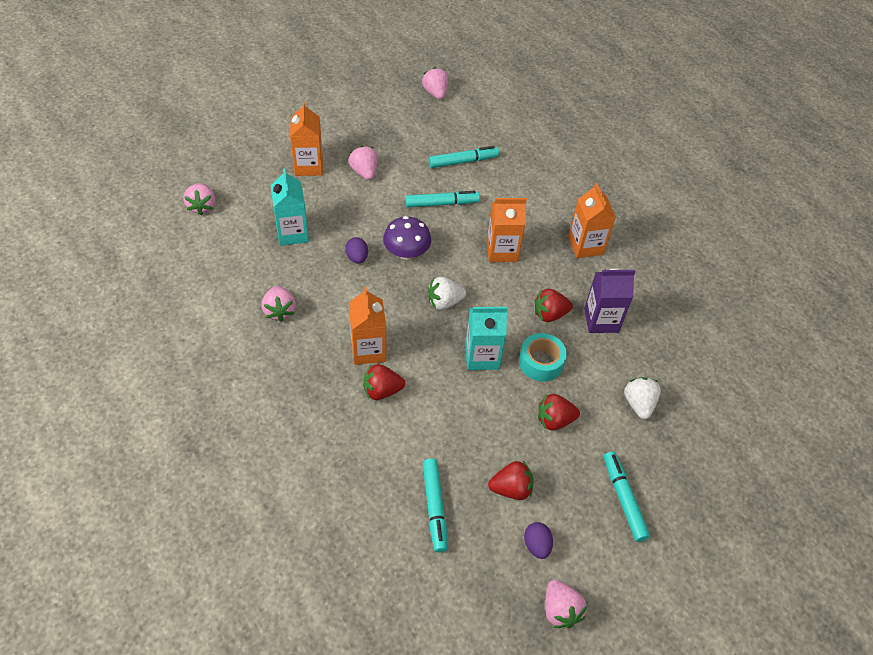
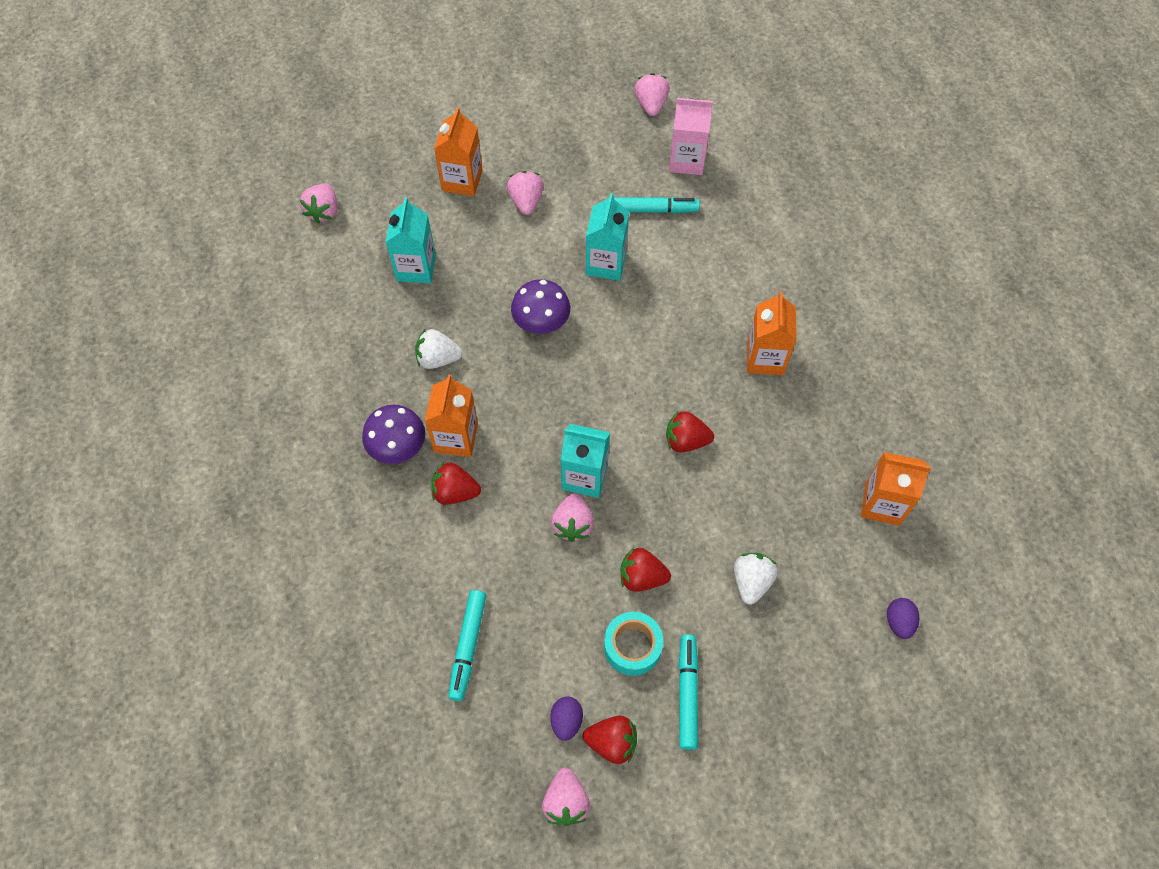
camera: 20 degrees right, 10 degrees up
pink strawberry [261,286,296,322] -> pink strawberry moved to [551,493,594,542]
purple egg [345,237,368,264] -> purple egg moved to [887,598,920,639]
turquoise marker [405,191,480,208] -> turquoise carton [586,193,629,281]
white strawberry [428,277,466,310] -> white strawberry moved to [415,329,463,369]
orange carton [487,198,527,262] -> orange carton moved to [861,452,931,526]
red strawberry [488,461,534,500] -> red strawberry moved to [583,716,637,764]
turquoise tape [519,333,567,382] -> turquoise tape moved to [604,612,663,676]
purple carton [584,268,636,333] -> none
none -> purple mushroom [362,405,425,464]
none -> pink carton [669,98,713,175]

